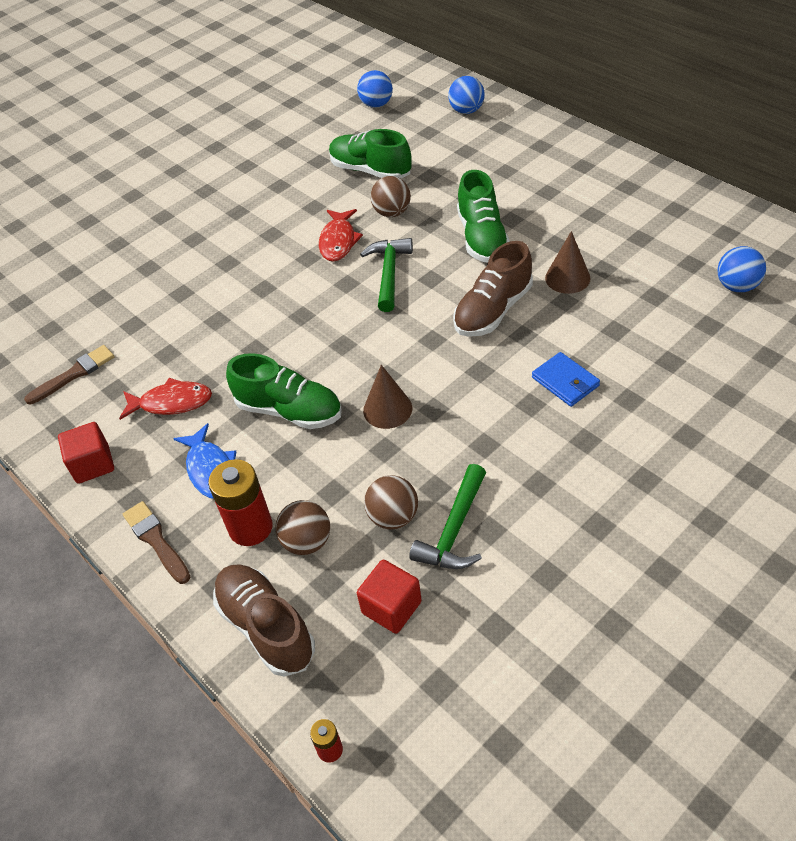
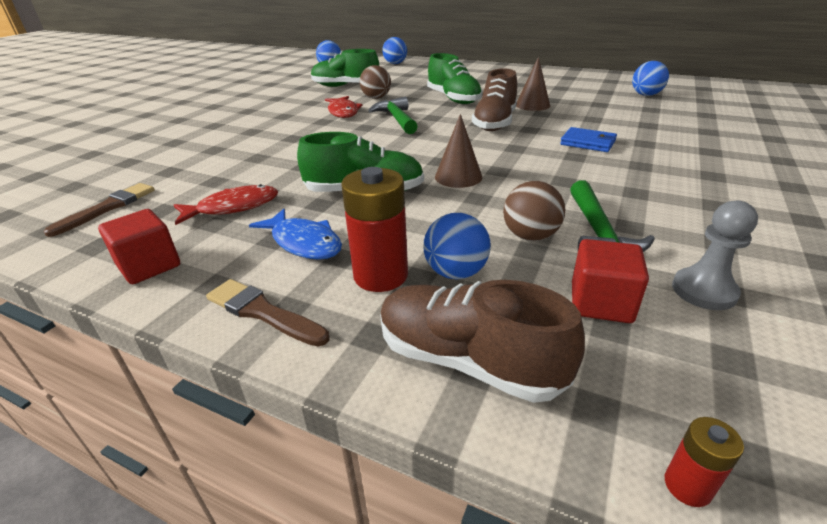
camera: 25 degrees left, 15 degrees down
brown ball [275,500,330,555] -> blue ball [423,213,491,280]
none -> grey pawn [672,201,758,310]

